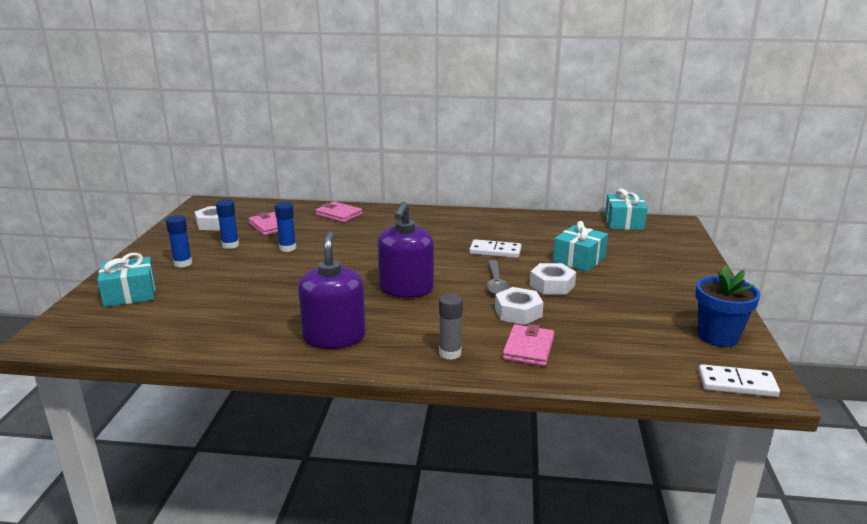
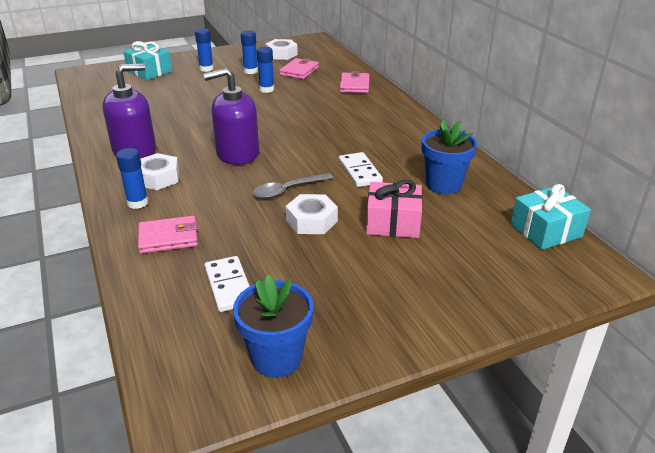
camera: 60 degrees right, 10 degrees up
grey glue stick [439,293,463,360] -> blue glue stick [116,148,148,209]
white nut [495,287,544,325] -> white nut moved to [141,153,179,190]
turquoise gift [553,221,608,272] -> pink gift [366,180,423,238]
white domino [698,364,780,397] -> white domino moved to [204,256,250,312]
none -> blue flower pot [422,120,477,194]

